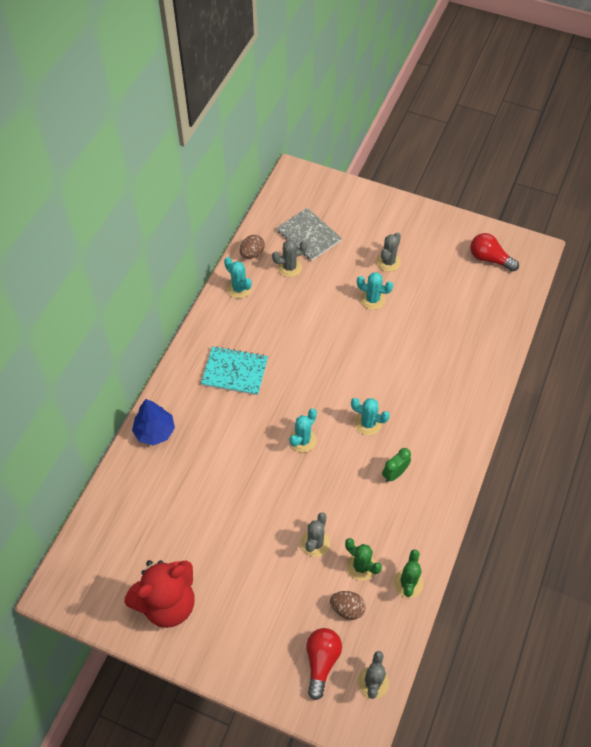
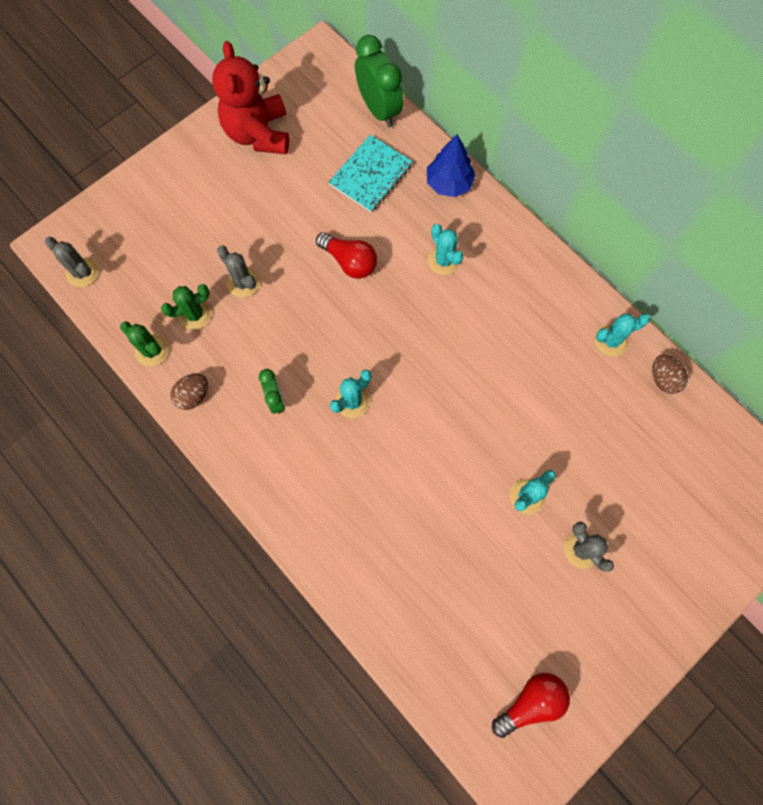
camera: 115 degrees right, 15 degrees up
turquoise notebook [201,346,268,395] -> turquoise notebook moved to [328,134,413,212]
grey cactus [272,240,307,277] -> none
grey notebook [277,208,342,261] -> none
turquoise cactus [289,409,317,452] -> turquoise cactus moved to [428,224,463,275]
red light bulb [306,628,342,700] -> red light bulb moved to [316,232,377,279]
brown egg [330,591,366,620] -> brown egg moved to [170,373,208,410]
none -> green clock [355,35,404,127]

